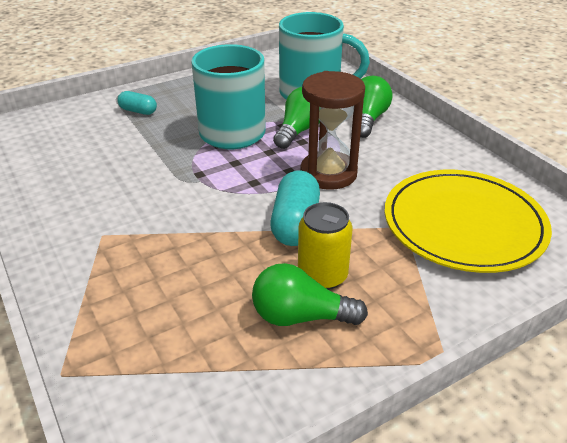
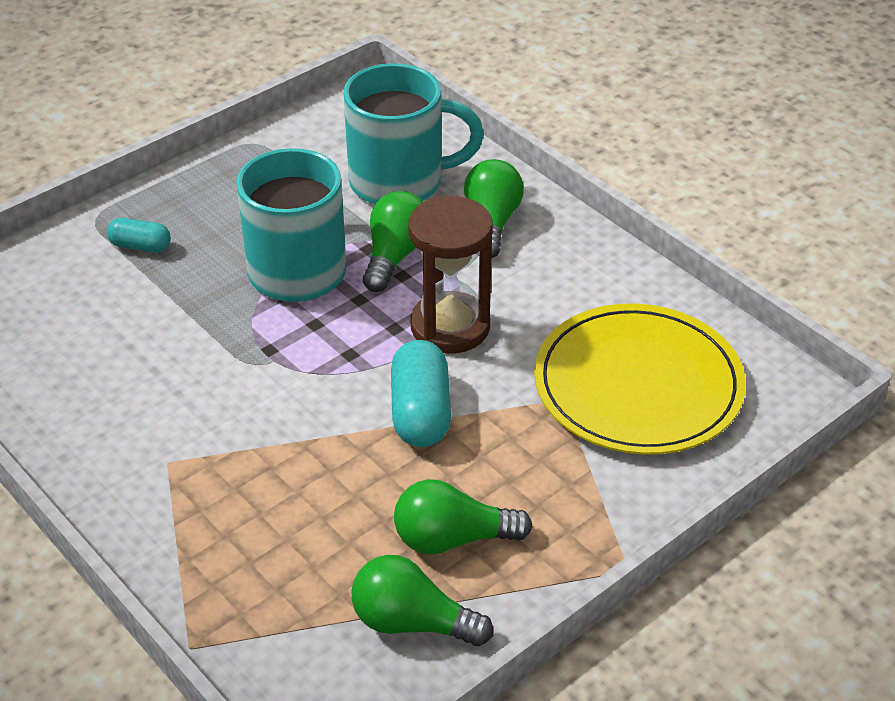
camera: 10 degrees left, 5 degrees up
yellow can [298,202,353,290] -> none
none -> green light bulb [352,555,493,646]

